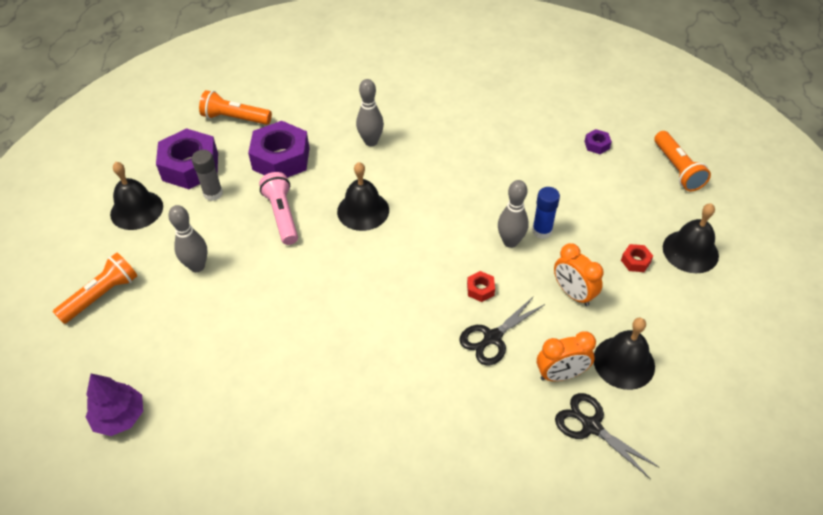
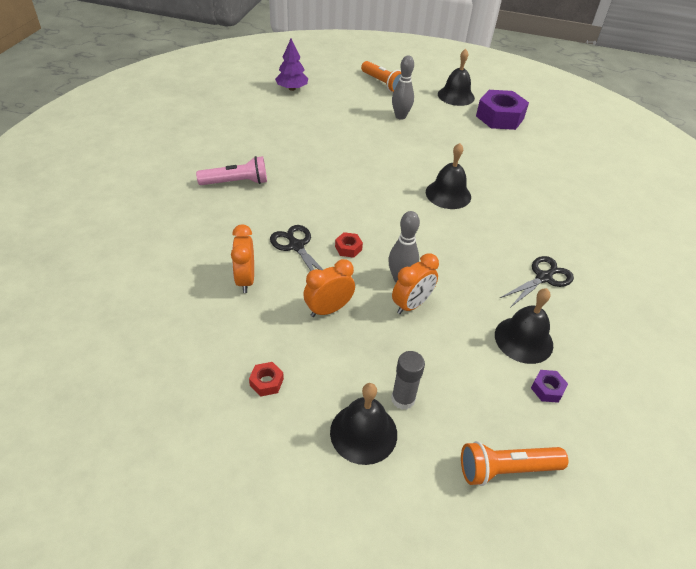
camera: 95 degrees right, 5 degrees down
grey glue stick [191,150,223,201] -> grey glue stick moved to [391,351,425,410]
orange flashlight [199,90,272,125] -> none
purple nut [248,121,310,178] -> none
pink flashlight [259,172,298,245] -> pink flashlight moved to [196,156,267,185]
grey bowling pin [356,79,384,146] -> none
blue glue stick [532,187,560,239] -> orange clock [392,253,439,314]
black scissors [555,393,660,479] -> black scissors moved to [500,256,574,308]
black bell [594,318,655,390] -> black bell moved to [495,288,553,364]
red nut [621,244,653,272] -> red nut moved to [249,362,284,396]

